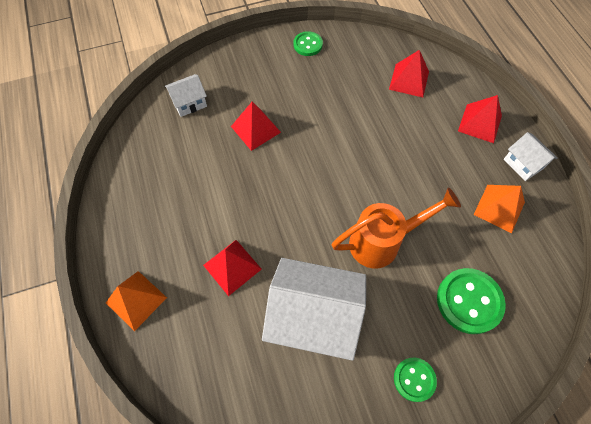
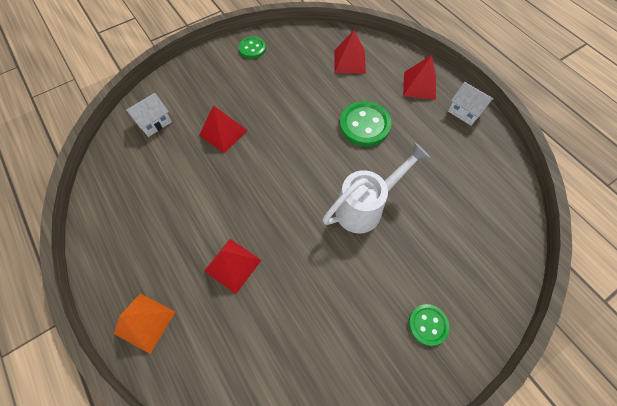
camera: 15 degrees left, 0 degrees up
white house [262,258,366,361] -> none
orange watering can [332,188,461,268] -> white watering can [323,143,430,233]
green button [437,268,506,334] -> green button moved to [340,101,392,147]
orange pyramid [474,185,525,233] -> none

